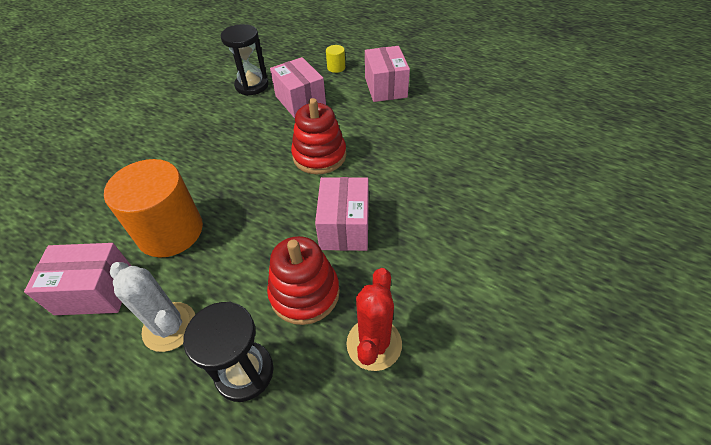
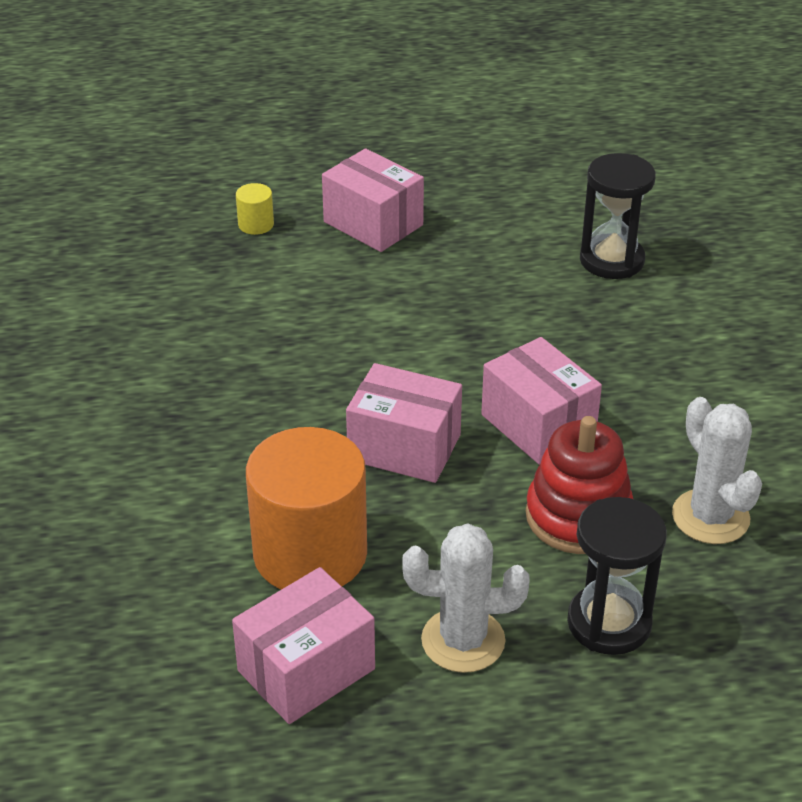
camera: 40 degrees left, 10 degrees down
black hourglass [221,24,269,96] -> black hourglass moved to [580,153,656,279]
pink box [270,57,326,118] -> pink box moved to [346,363,462,483]
red stacking toy [291,98,346,174] -> none
red cactus [346,268,402,371] -> white cactus [672,397,762,544]

